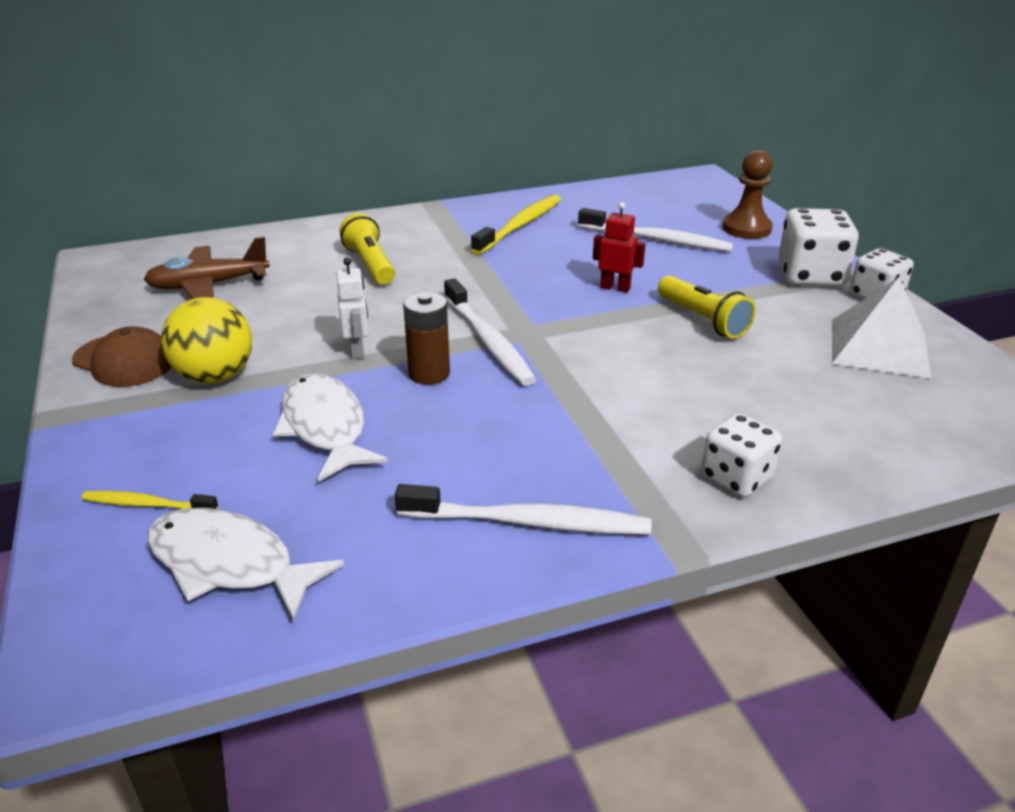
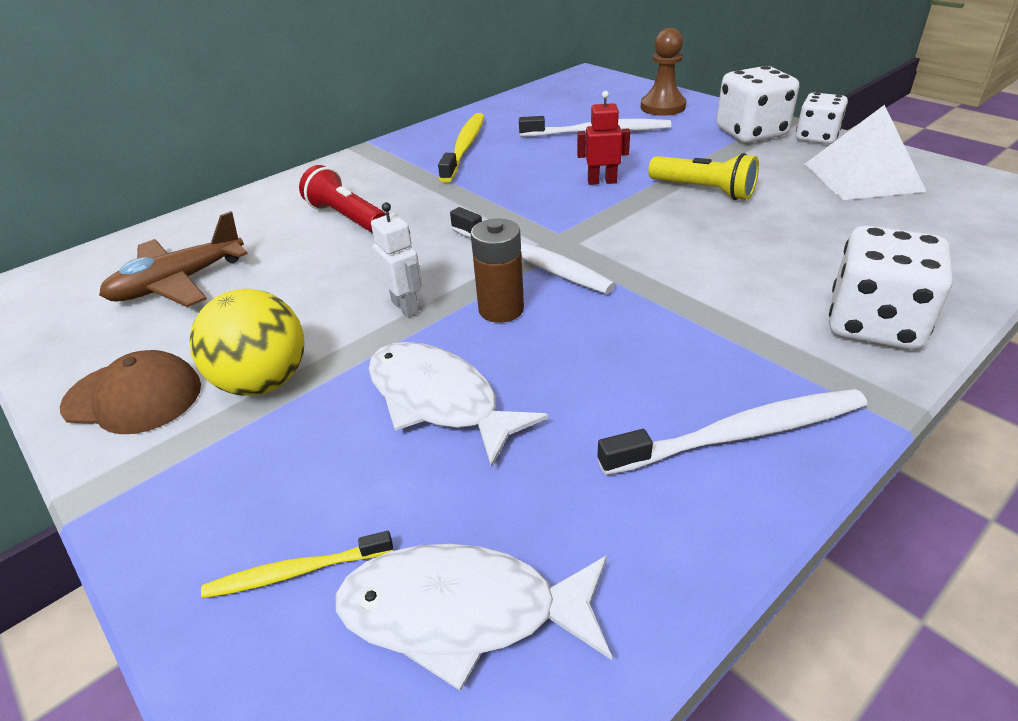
camera: 20 degrees left, 5 degrees up
yellow flashlight [340,213,395,285] -> red flashlight [299,165,386,233]
white dice [701,413,782,497] -> white dice [829,225,952,350], size x1.50

